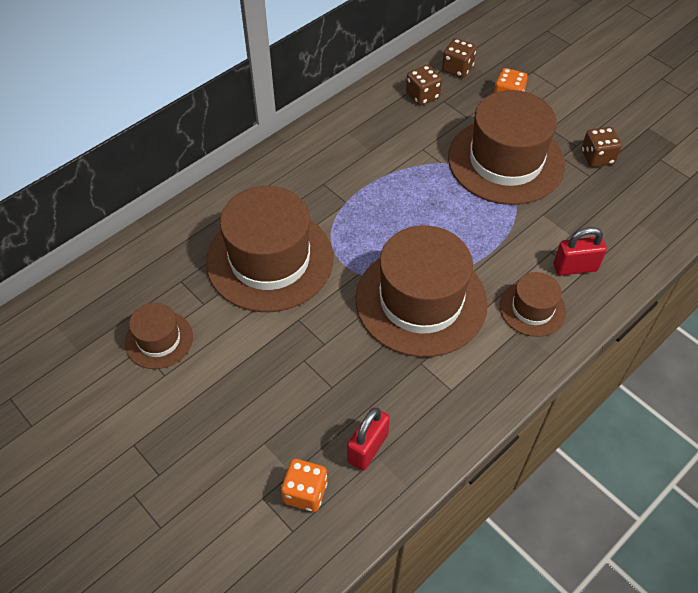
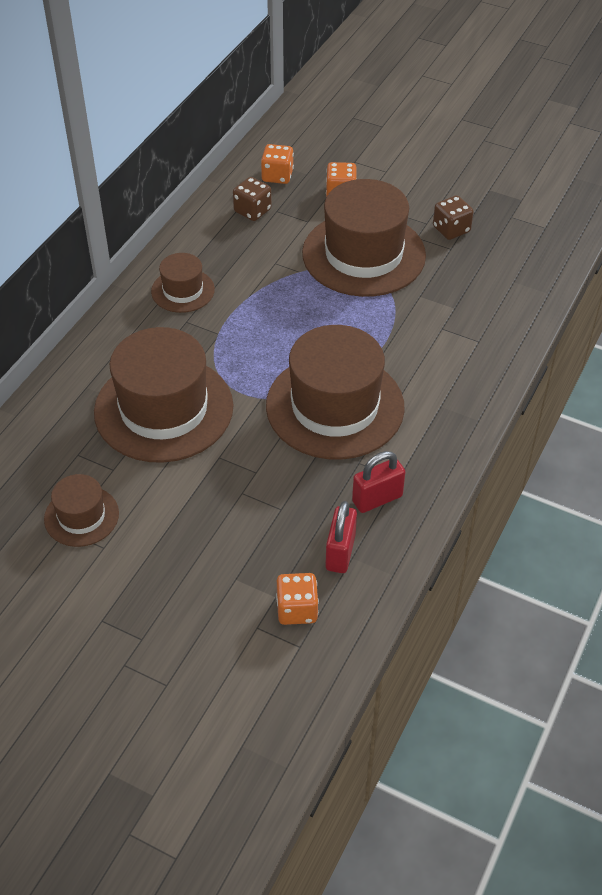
camera: 20 degrees left, 5 degrees down
brown dice [442,38,477,78] -> orange dice [261,144,294,184]
brown hat [500,272,566,337] -> brown hat moved to [151,253,215,313]
red padlock [553,227,607,276] -> red padlock moved to [352,451,405,513]

